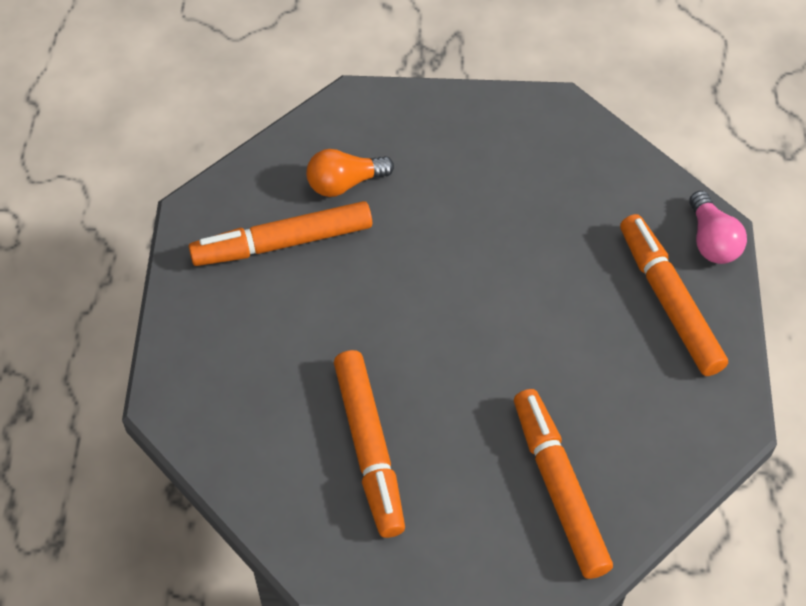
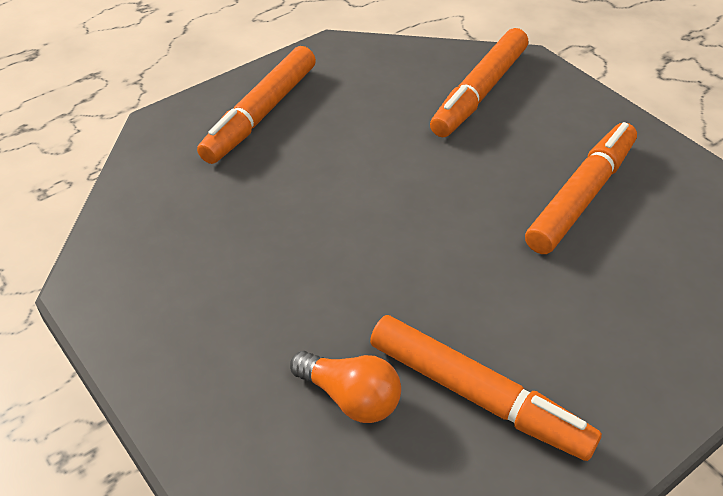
camera: 130 degrees left, 10 degrees down
pink light bulb [689,191,747,264] -> none

